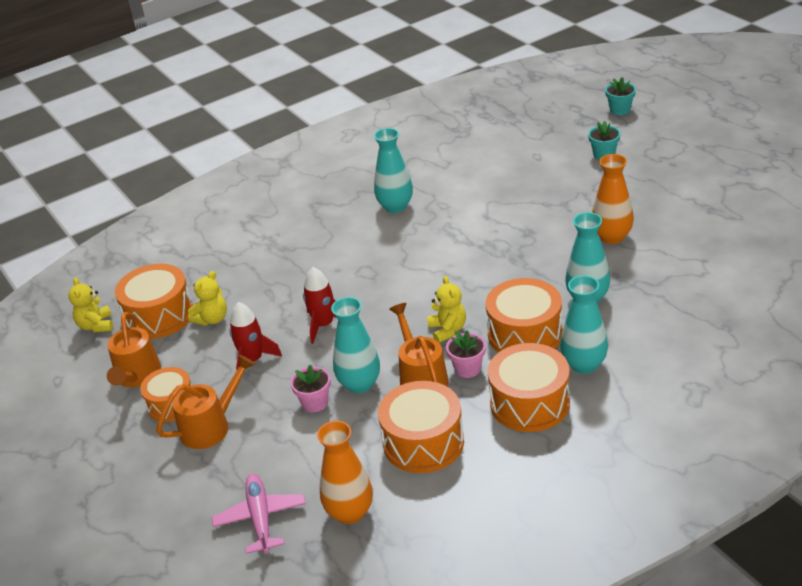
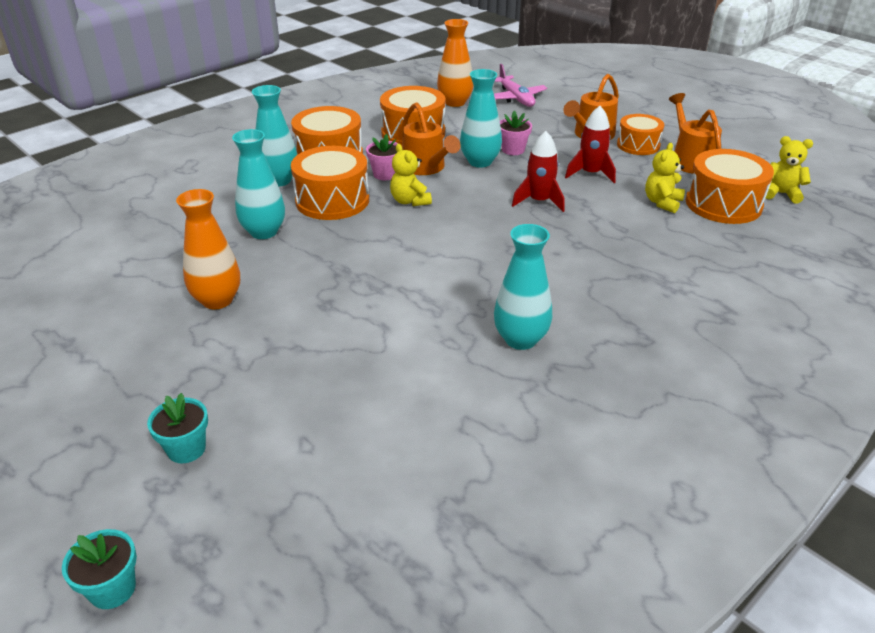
camera: 165 degrees right, 0 degrees up
yellow teddy bear [68,277,113,333] -> yellow teddy bear turned 45 degrees counterclockwise [765,136,813,204]

